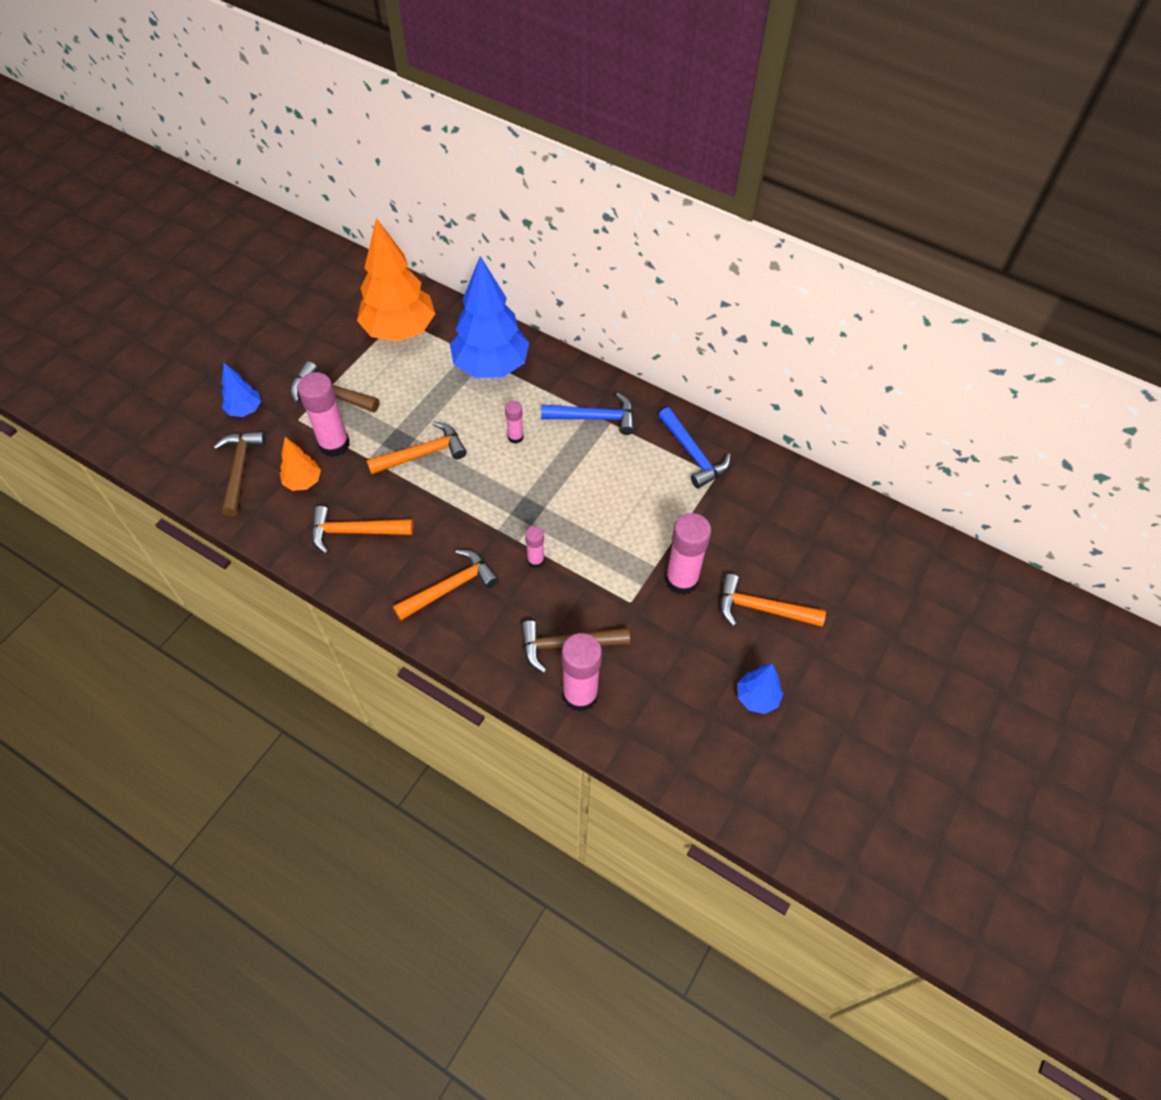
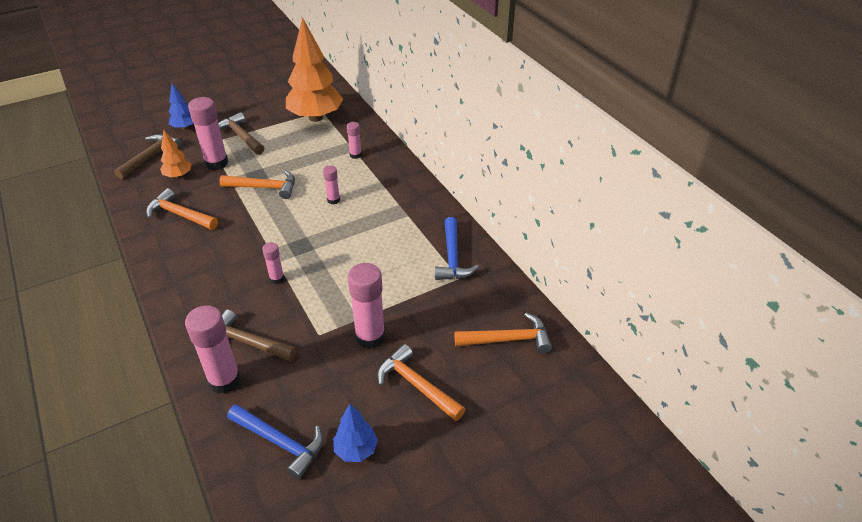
camera: 30 degrees right, 15 degrees down
orange hammer [393,550,499,620] -> orange hammer moved to [454,313,552,353]
blue tree [450,256,529,378] -> pink glue stick [347,122,362,159]
blue hammer [541,393,634,435] -> blue hammer moved to [227,404,324,480]

